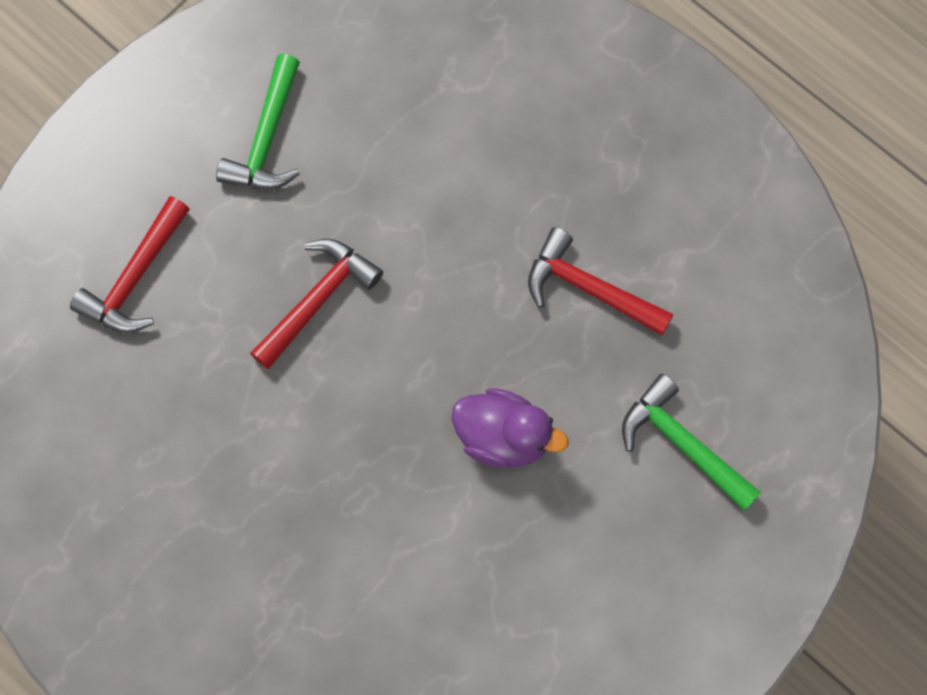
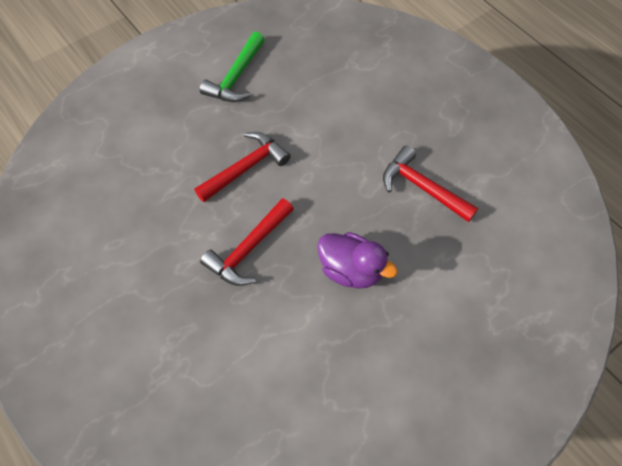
camera: 10 degrees right, 10 degrees down
red hammer [70,196,190,333] -> red hammer moved to [200,198,294,286]
green hammer [622,374,761,511] -> none

